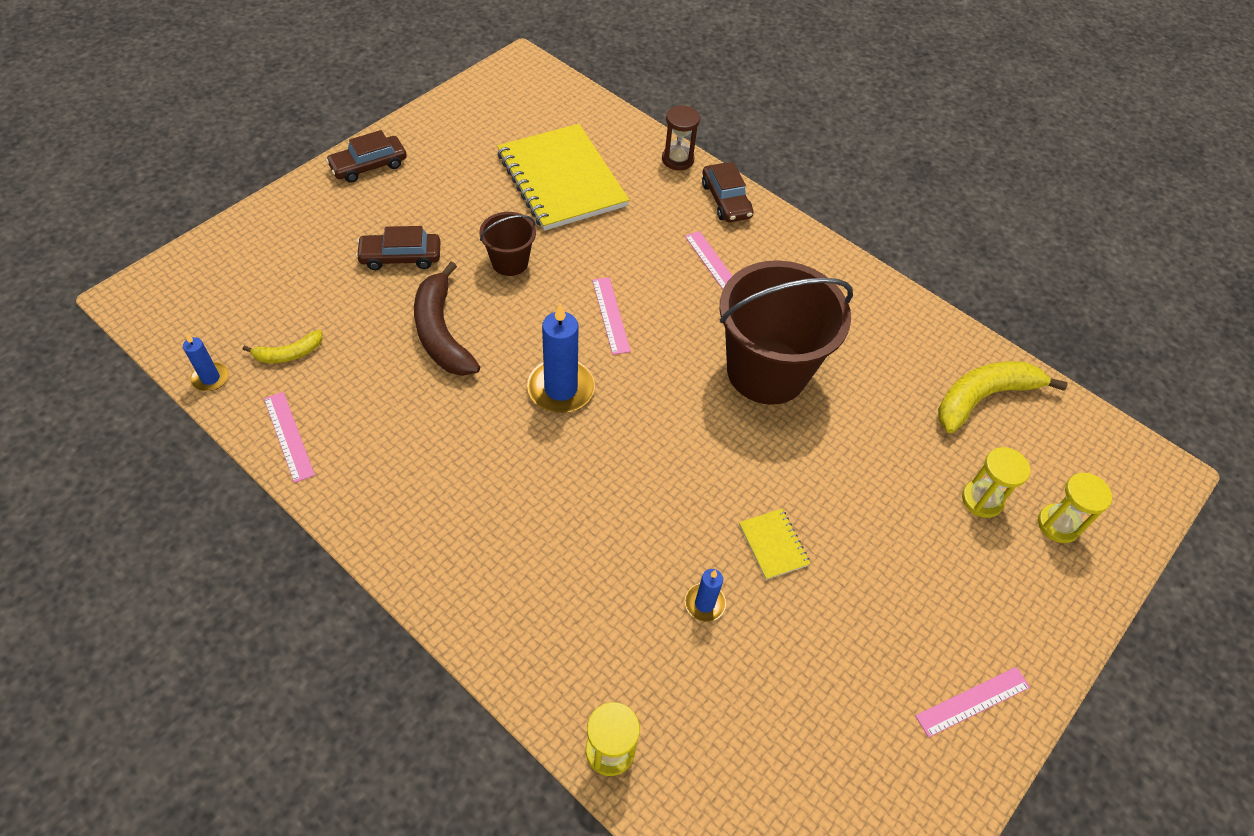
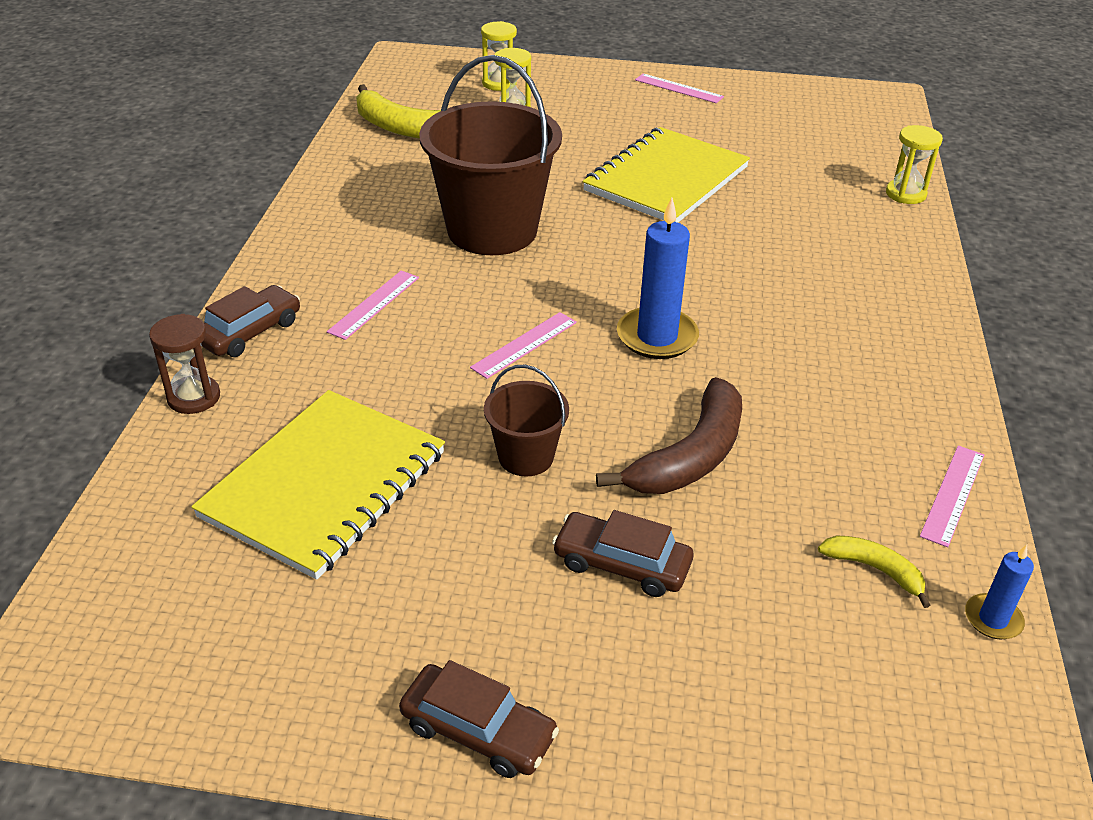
camera: 120 degrees left, 15 degrees down
brown car [356,226,440,270] -> brown car turned 150 degrees clockwise [552,510,693,597]
blue candle [685,569,726,622] -> none
yellow notebook [739,509,811,580] -> yellow notebook [583,127,750,223], size x2.42

